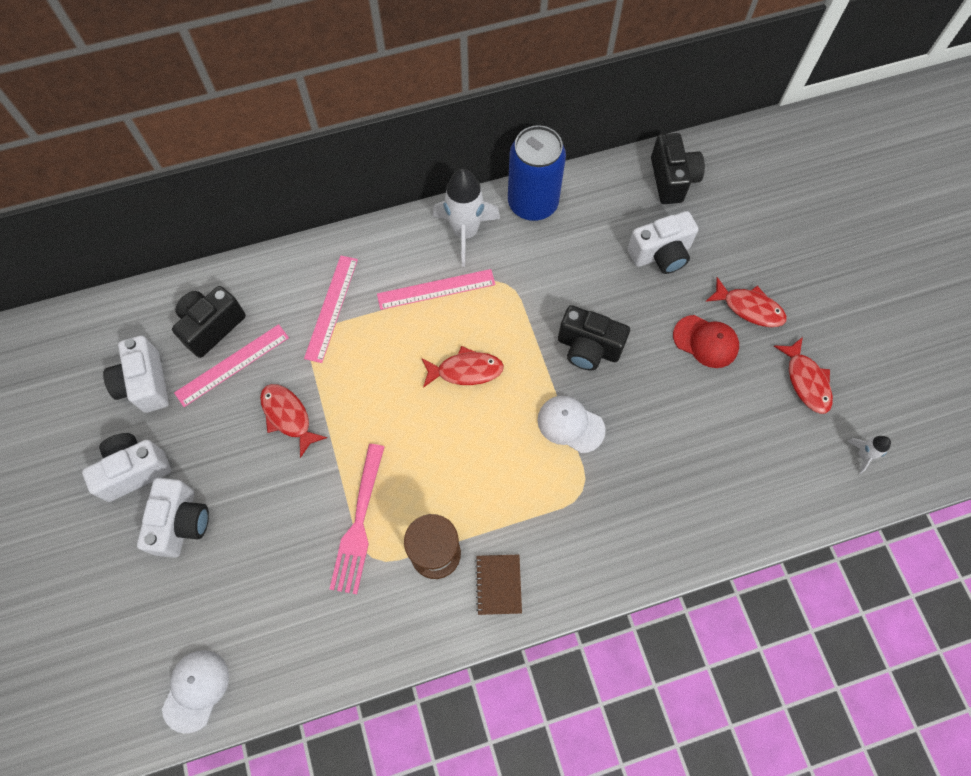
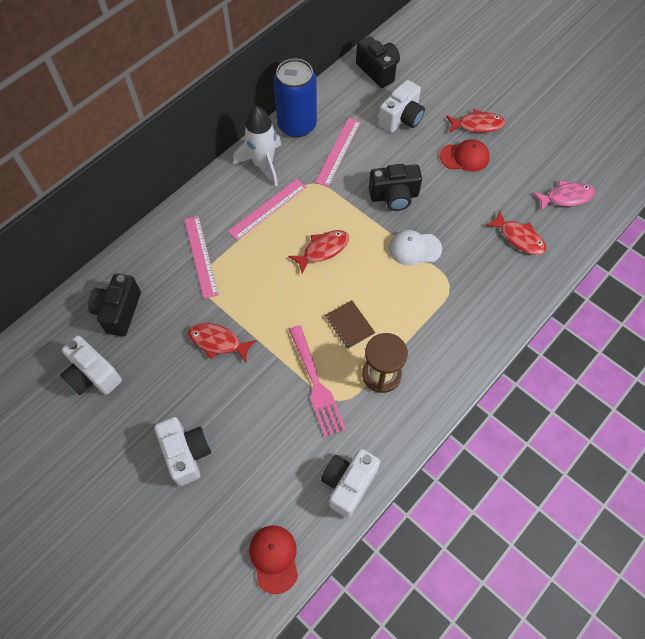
camera: 30 degrees left, 5 degrees down
white camera [82,433,171,502] -> white camera moved to [321,449,380,518]
white cap [162,650,229,734] -> red cap [249,525,298,594]
pink ruler [174,324,289,407] -> pink ruler moved to [315,118,361,187]
brown notebook [475,554,522,615] -> brown notebook moved to [325,300,375,349]
red fish [774,337,833,414] -> red fish moved to [485,210,546,255]
white rocket [847,436,891,474] -> none
none -> pink fish [532,181,596,211]

